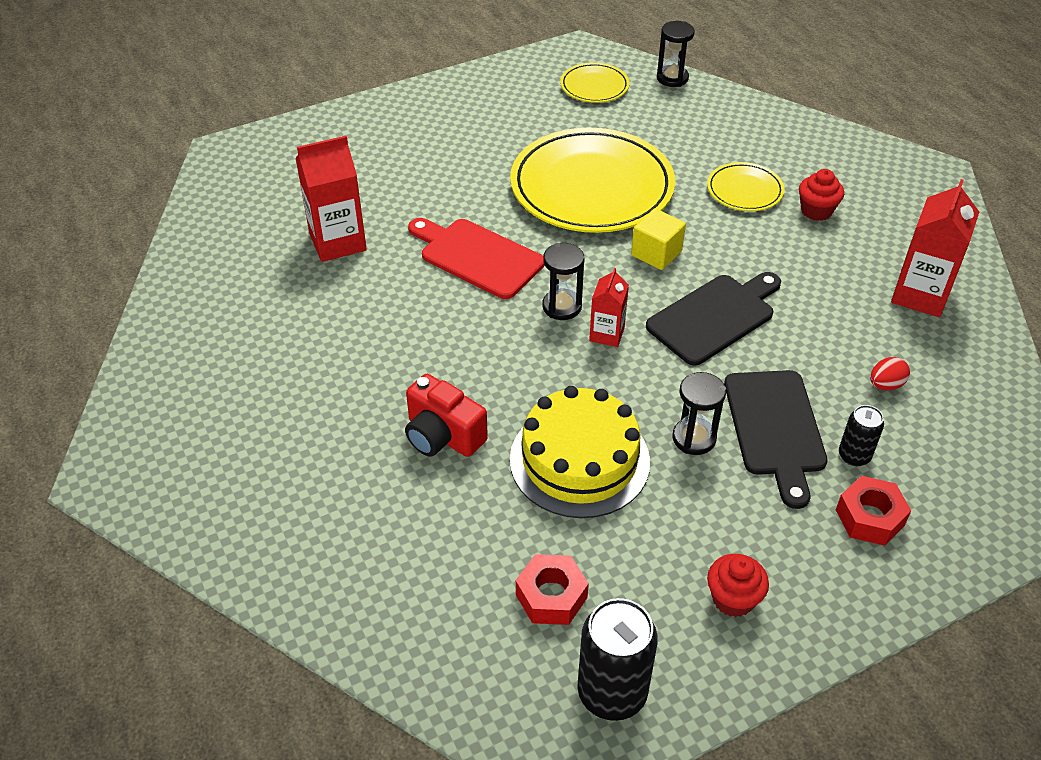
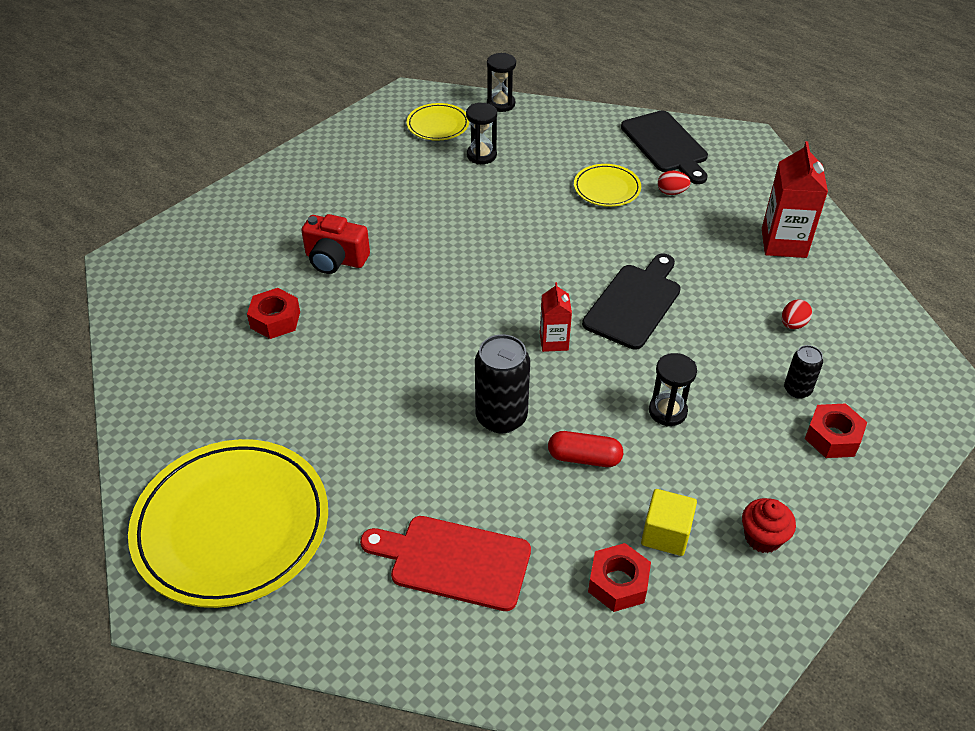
camera: 20 degrees left, 0 degrees up
red carton [295,136,367,262] -> red nut [247,288,300,339]
red camera [405,374,488,457] -> red camera moved to [301,214,370,274]
red cutting board [408,218,545,299] -> red cutting board moved to [360,516,531,611]
yellow plate [510,128,675,233] -> yellow plate moved to [128,439,328,608]
yellow cake [510,386,650,518] -> red capsule [548,431,623,467]
black hourglass [543,243,584,320] -> black hourglass moved to [466,103,497,164]
black can [577,598,658,721] -> black can moved to [475,334,530,433]
yellow cube [631,208,686,270] -> yellow cube moved to [641,489,697,556]
black cutting board [724,370,828,509] -> black cutting board moved to [621,111,708,184]
red cupcake [799,169,844,221] -> red egg [658,171,691,195]

